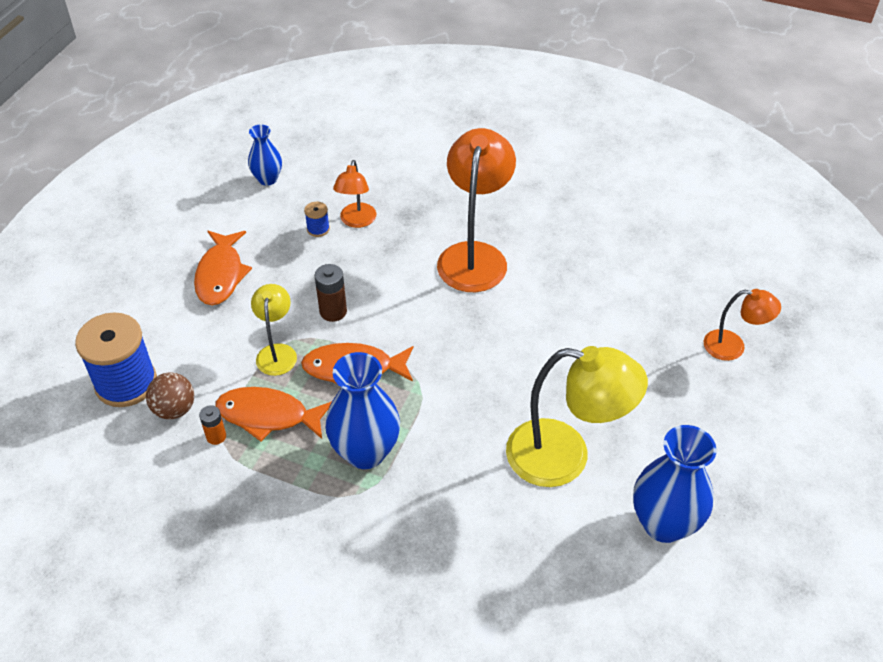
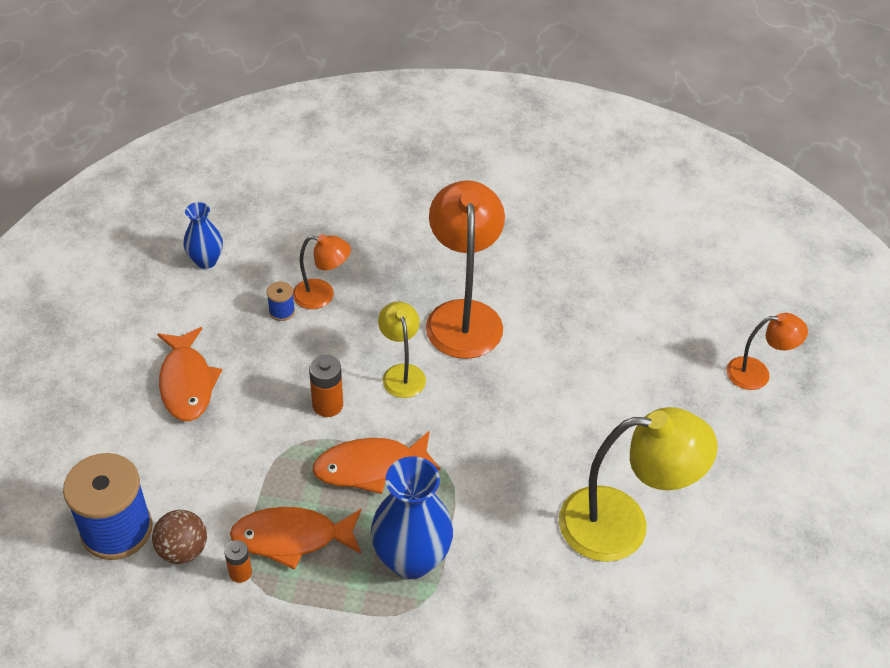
camera: 15 degrees left, 0 degrees up
yellow lamp [251,284,297,376] -> yellow lamp moved to [378,302,426,398]
brown battery [315,264,347,322] -> orange battery [309,355,343,417]
orange lamp [333,160,376,228] -> orange lamp turned 75 degrees counterclockwise [293,234,351,309]
blue vase [633,425,717,543] -> none

